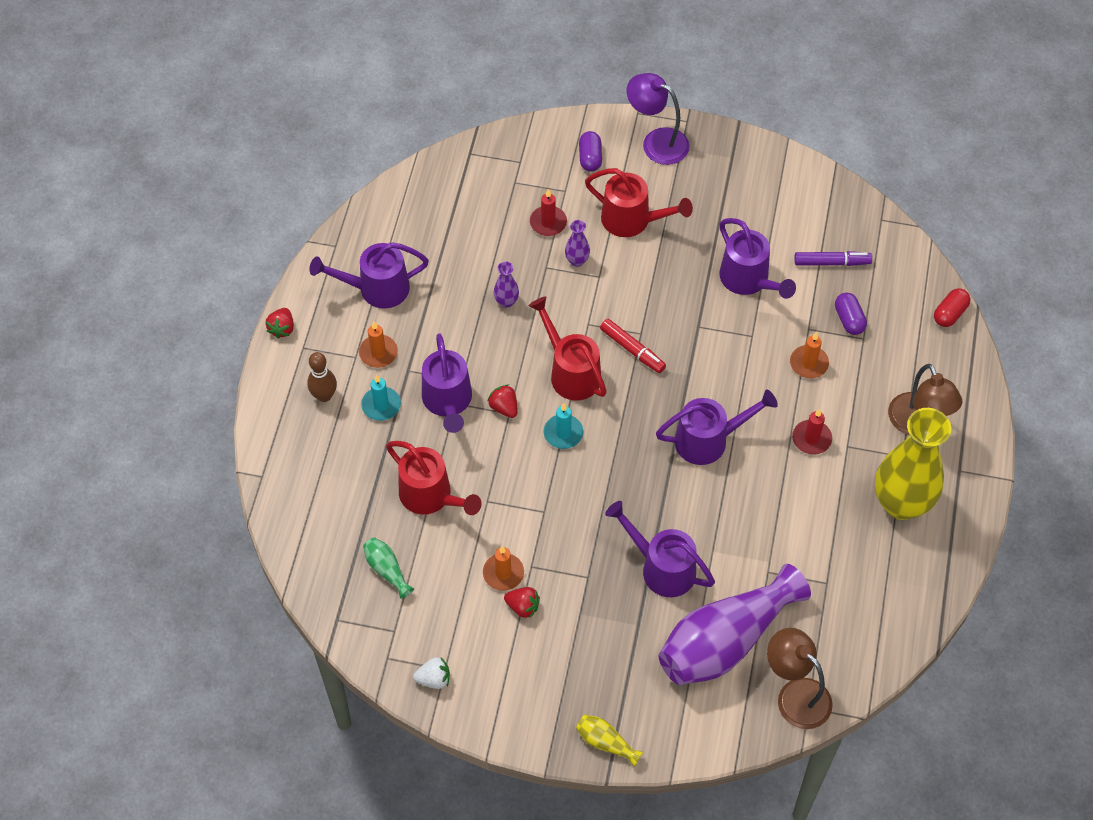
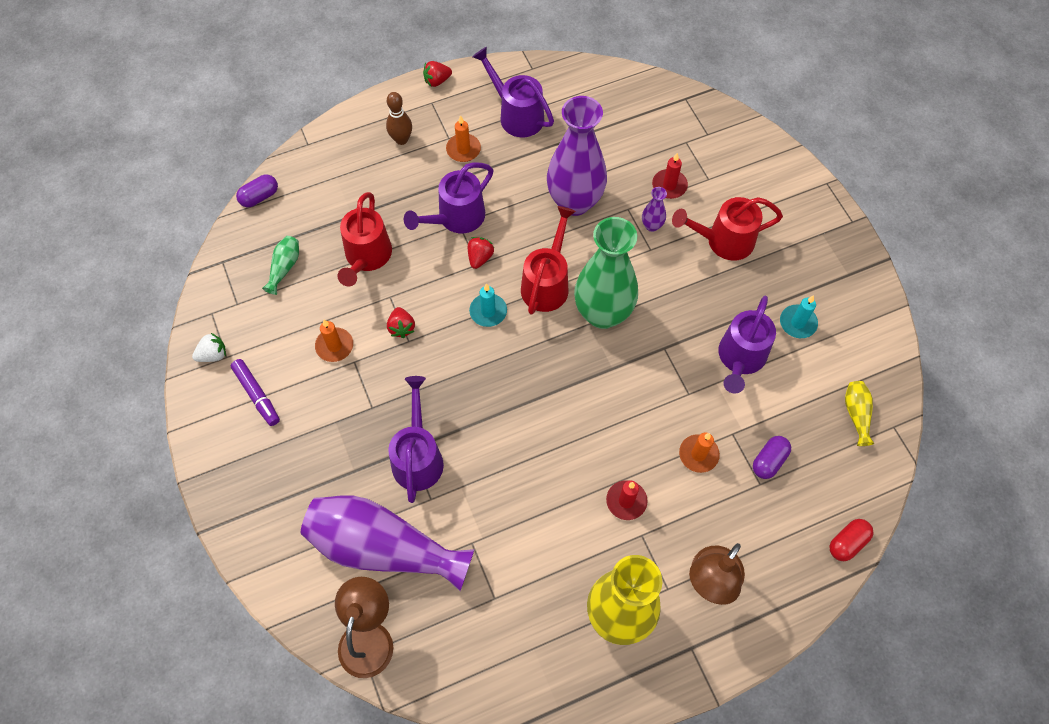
camera: 55 degrees right, 5 degrees up
turquoise candle [361,375,401,421] -> turquoise candle moved to [780,295,818,338]
white strawberry [413,657,450,689] -> white strawberry turned 75 degrees counterclockwise [192,332,226,362]
purple vase [494,261,519,308] -> purple vase [547,96,607,216], size x2.46
red strawberry [504,587,540,619] -> red strawberry moved to [387,307,415,338]
yellow vase [576,715,643,767] -> yellow vase moved to [845,381,874,446]
purple capsule [579,131,602,172] -> purple capsule moved to [236,174,278,207]
red watering can [585,168,693,237] -> red watering can turned 90 degrees clockwise [672,197,783,261]
red marker [600,319,666,373] -> green vase [574,217,638,329]
purple lamp [627,73,689,165] -> none
purple watering can [656,389,778,465] -> none
purple marker [794,251,872,266] -> purple marker moved to [230,359,280,426]
red capsule [934,288,970,327] -> red capsule turned 45 degrees counterclockwise [829,519,874,561]

